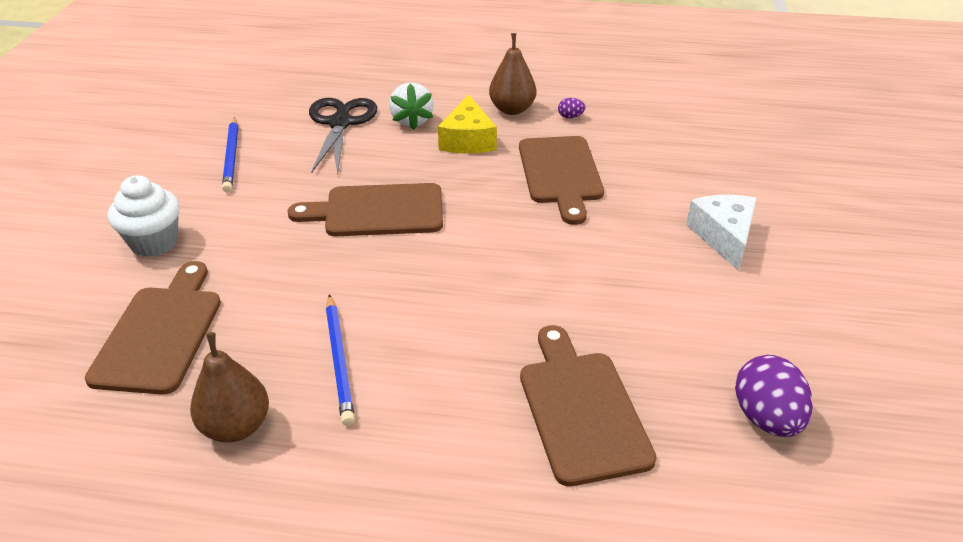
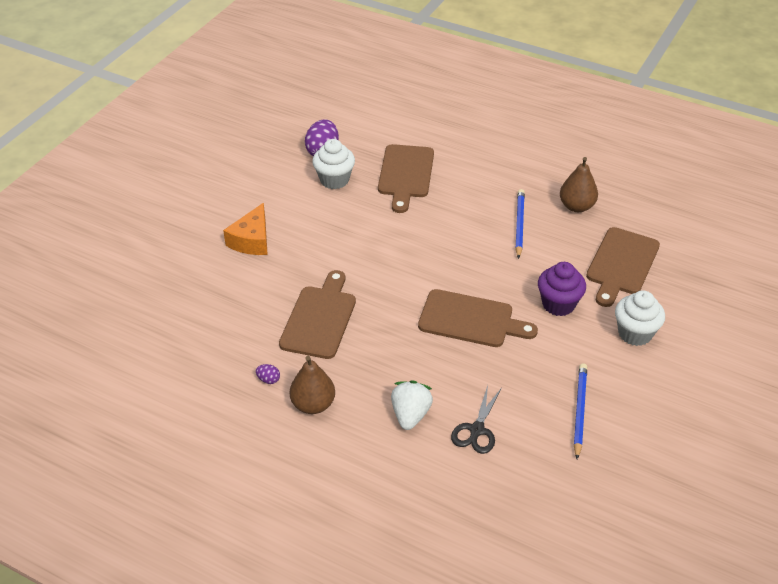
camera: 160 degrees left, 5 degrees up
black scissors [309,98,377,175] -> black scissors [451,385,501,454], size x0.66
yellow cheese [438,94,497,153] -> none
white cheese [686,195,757,271] -> orange cheese [223,203,268,255]
none -> white cupcake [312,139,355,189]
none -> purple cupcake [538,262,586,316]

